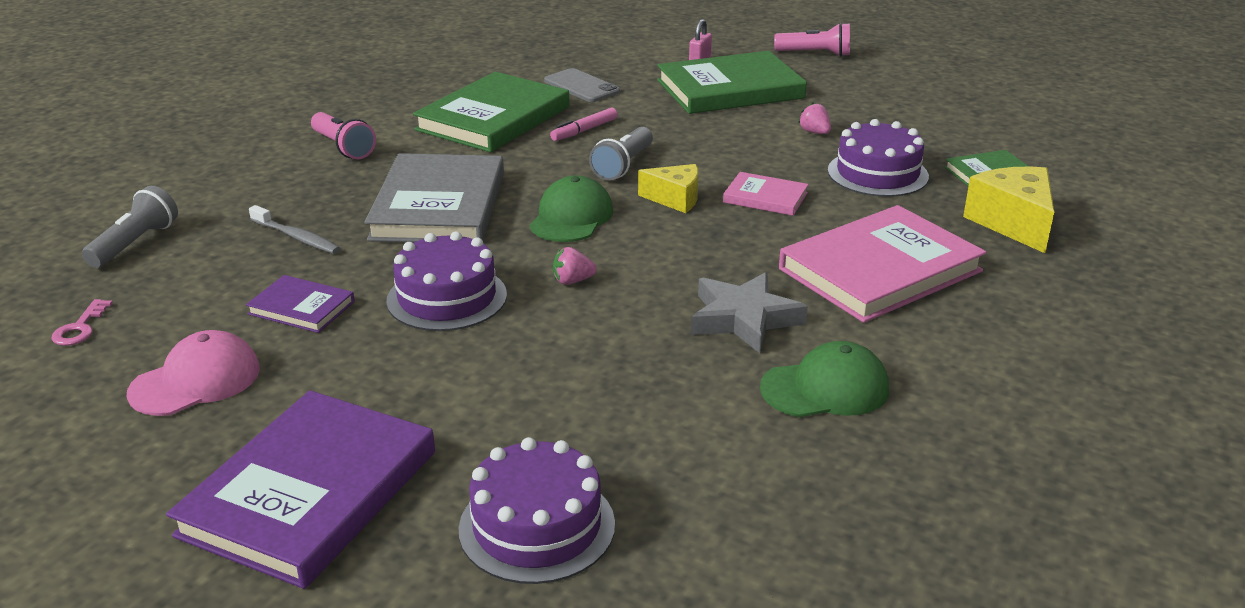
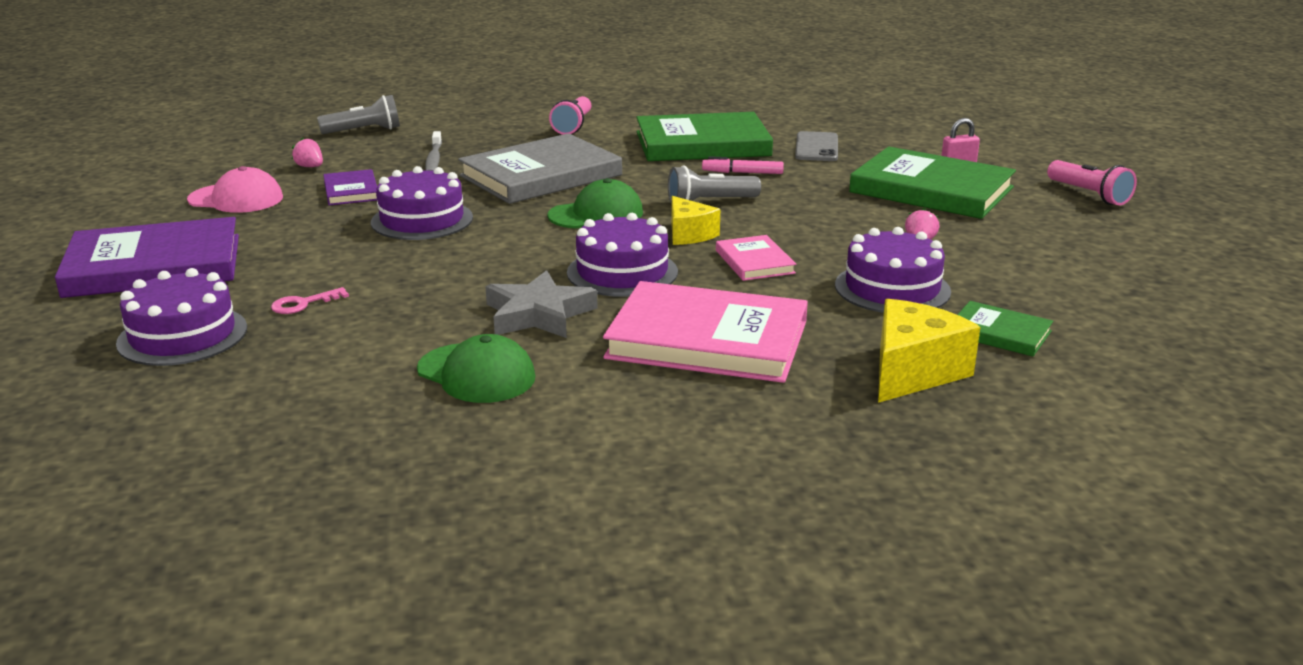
camera: 50 degrees right, 5 degrees down
pink key [51,299,113,346] -> pink key moved to [271,287,349,314]
pink strawberry [553,247,597,285] -> pink strawberry moved to [292,138,323,167]
none -> purple cake [567,213,678,297]

